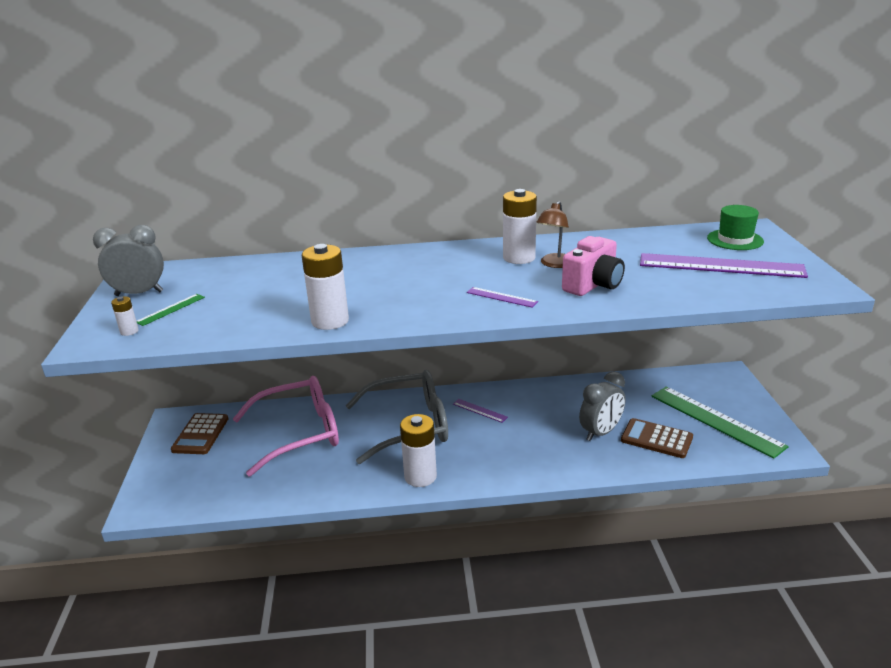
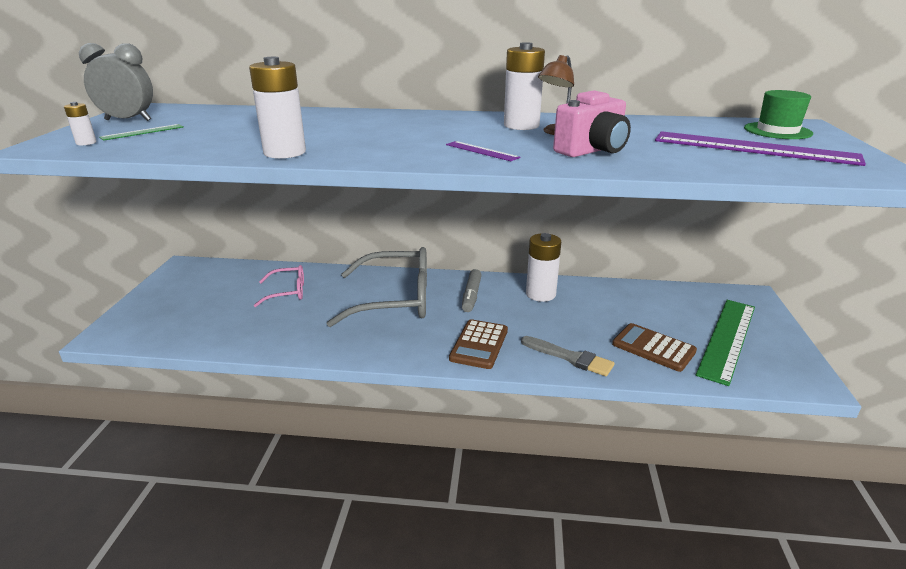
camera: 10 degrees right, 0 degrees up
brown calculator [171,413,228,454] -> brown calculator moved to [449,319,508,369]
pink glasses [233,376,339,476] -> pink glasses [253,265,304,307], size x0.51
white battery [400,414,437,487] -> white battery moved to [526,233,561,302]
purple ruler [453,399,508,423] -> grey marker [462,269,482,312]
grey clock [579,372,626,441] -> none
green ruler [651,386,789,459] -> green ruler turned 60 degrees clockwise [696,300,755,386]
none -> grey brush [521,336,615,376]

